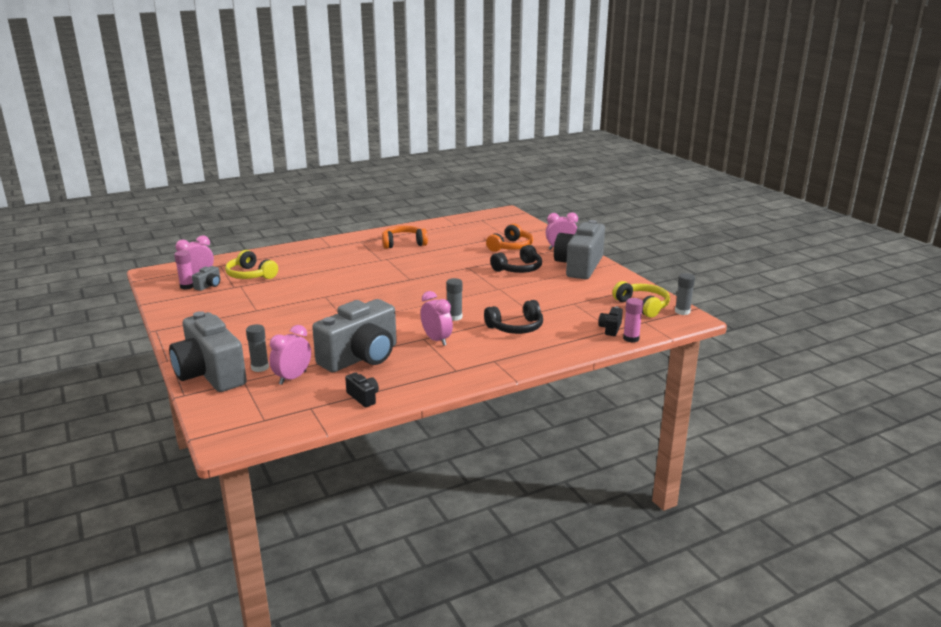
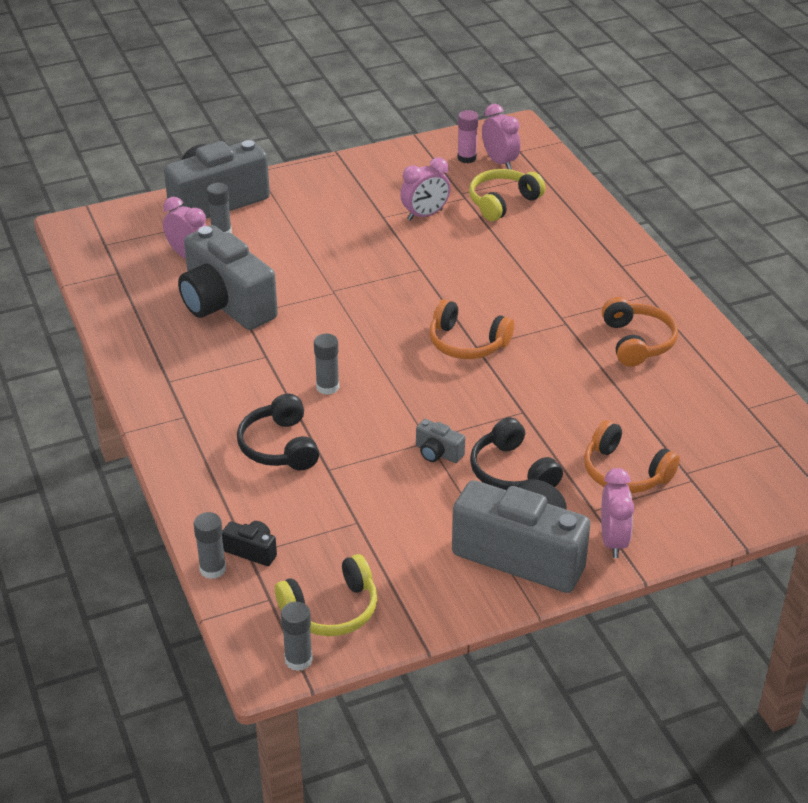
camera: 95 degrees right, 15 degrees up
grey camera [192,266,221,291] -> grey camera moved to [416,419,465,463]
black camera [345,372,379,407] -> none
pink clock [421,291,453,346] -> pink clock moved to [400,158,451,221]
pink glue stick [623,298,643,343] -> grey glue stick [194,512,226,579]
none -> orange headphones [430,299,514,359]

